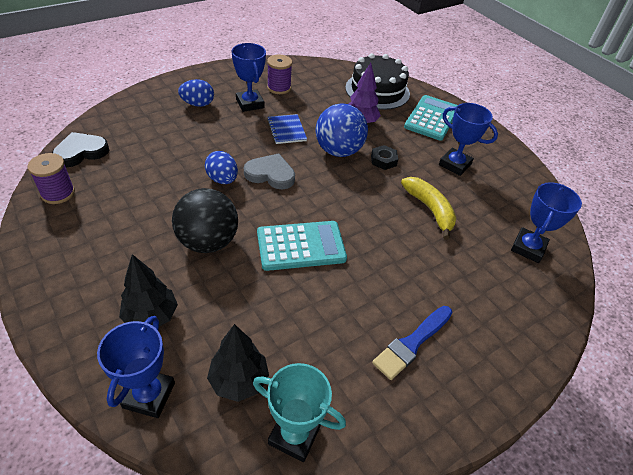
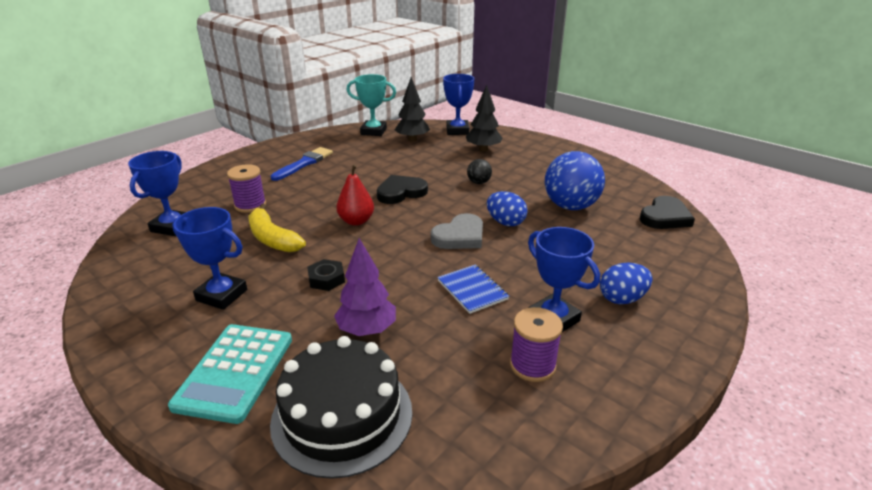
camera: 170 degrees right, 15 degrees down
purple spool [28,153,75,204] -> purple spool moved to [227,164,266,213]
black ball [172,188,238,253] -> black ball [467,159,492,184], size x0.46
grey heart [244,153,295,189] -> grey heart turned 45 degrees counterclockwise [431,213,483,249]
turquoise calculator [257,221,347,271] -> black heart [377,175,428,204]
blue ball [315,103,368,157] -> blue ball moved to [545,151,605,210]
none -> red pear [337,165,374,226]

